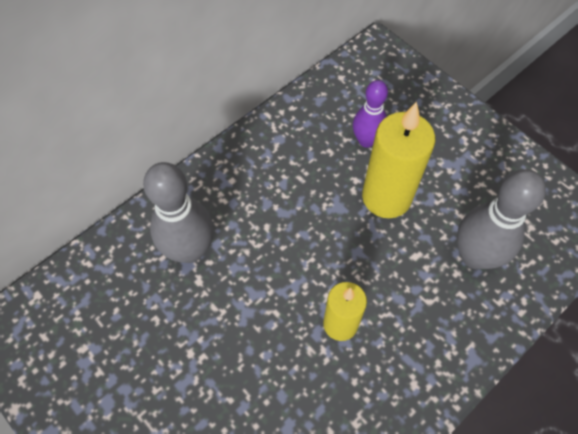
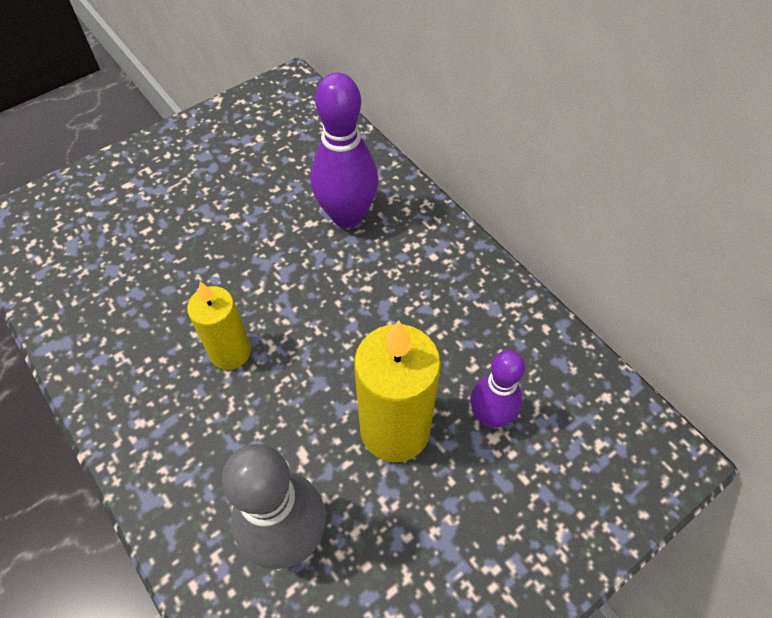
camera: 95 degrees right, 5 degrees down
grey bowling pin [143,162,214,263] -> purple bowling pin [310,72,378,228]

